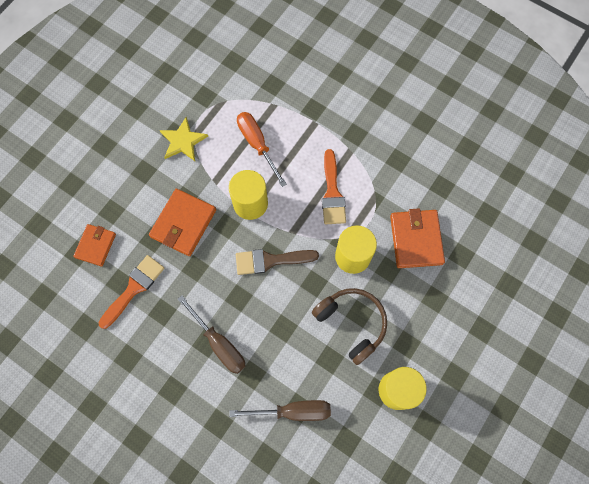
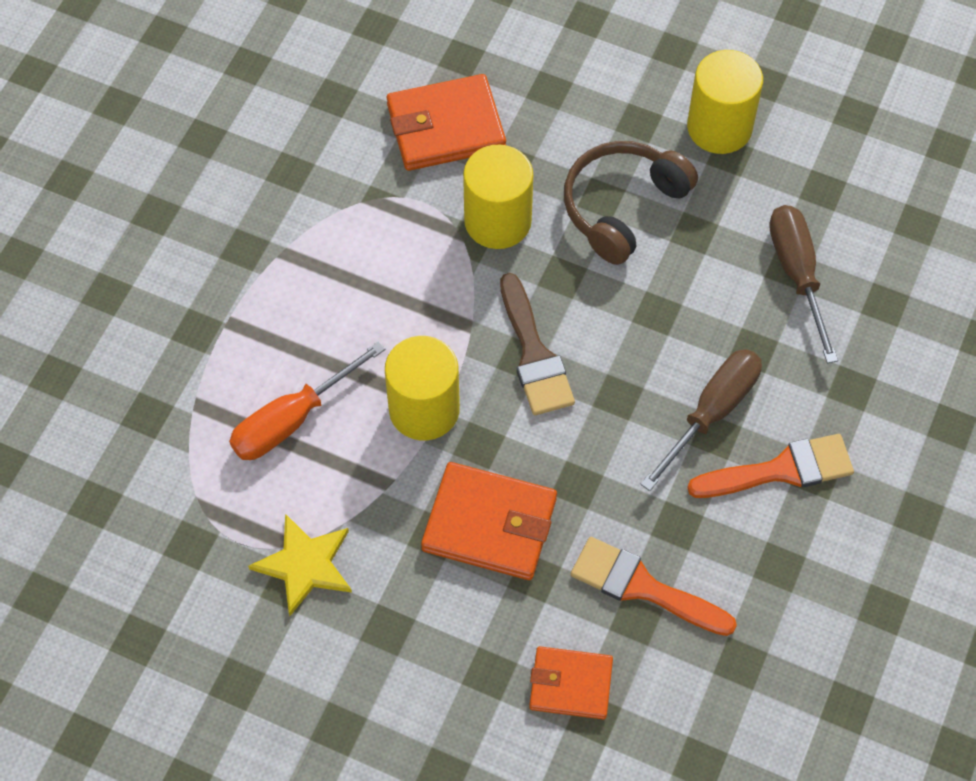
camera: 100 degrees left, 10 degrees down
orange brush [322,149,346,224] -> orange brush moved to [687,434,854,498]

